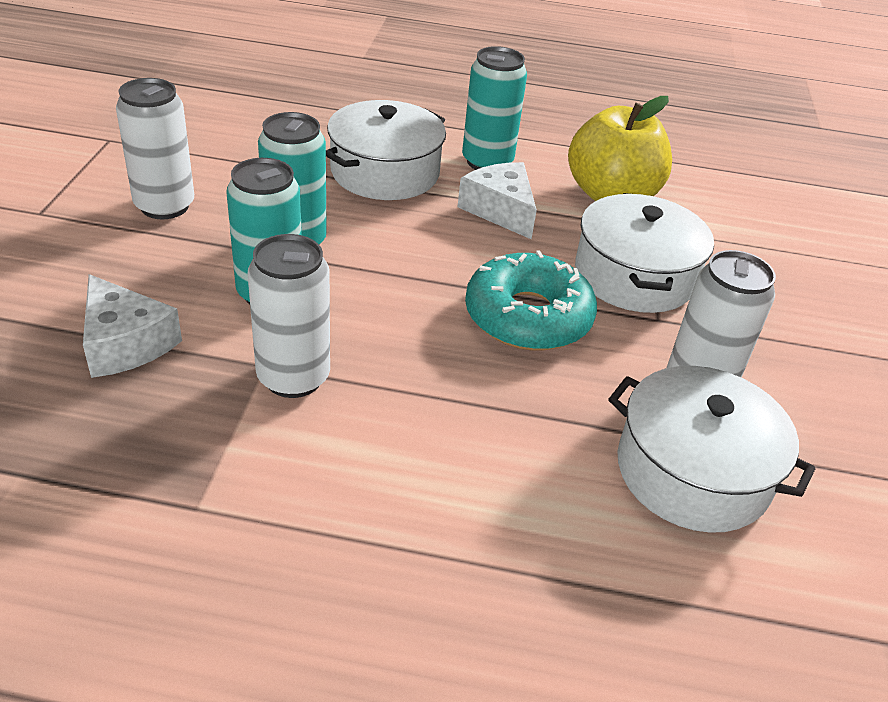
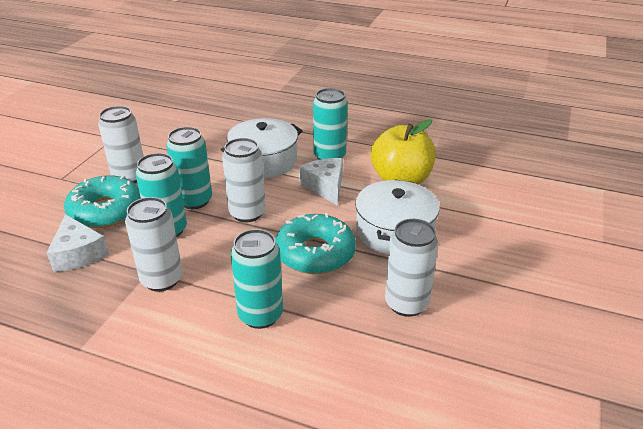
camera: 15 degrees right, 5 degrees down
white pot [608,366,815,533] -> none
none -> turquoise donut [64,175,141,228]
none -> white can [222,138,266,223]
none -> turquoise can [231,229,283,329]

